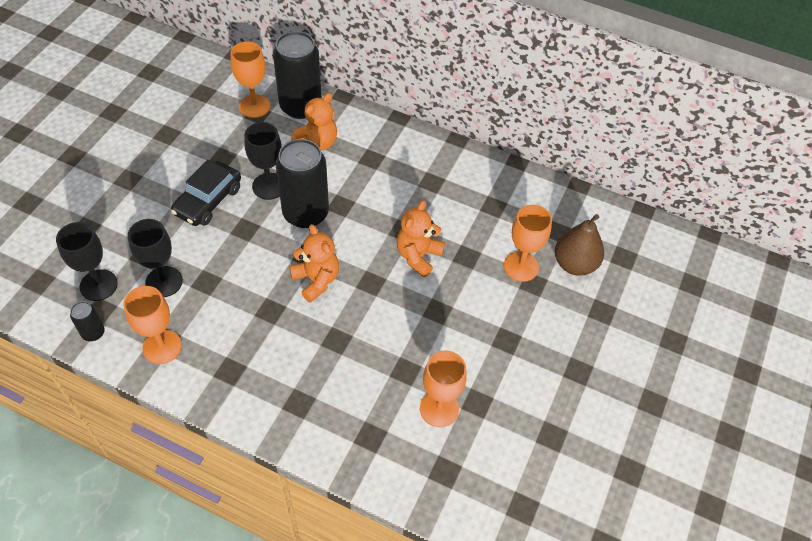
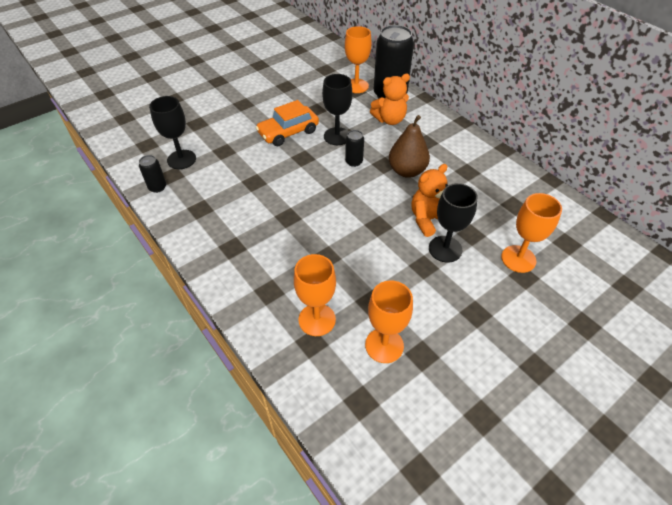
camera: 30 degrees right, 5 degrees down
orange goblet [123,286,182,364] -> orange goblet moved to [294,254,336,336]
black goblet [128,219,183,297] -> black goblet moved to [429,183,478,262]
black car [171,160,241,226] -> orange car [255,100,319,146]
black can [276,139,329,228] -> black can [345,130,364,167], size x0.46
orange teddy bear [289,224,339,303] -> none
brown pear [555,214,604,276] -> brown pear moved to [389,115,430,178]

